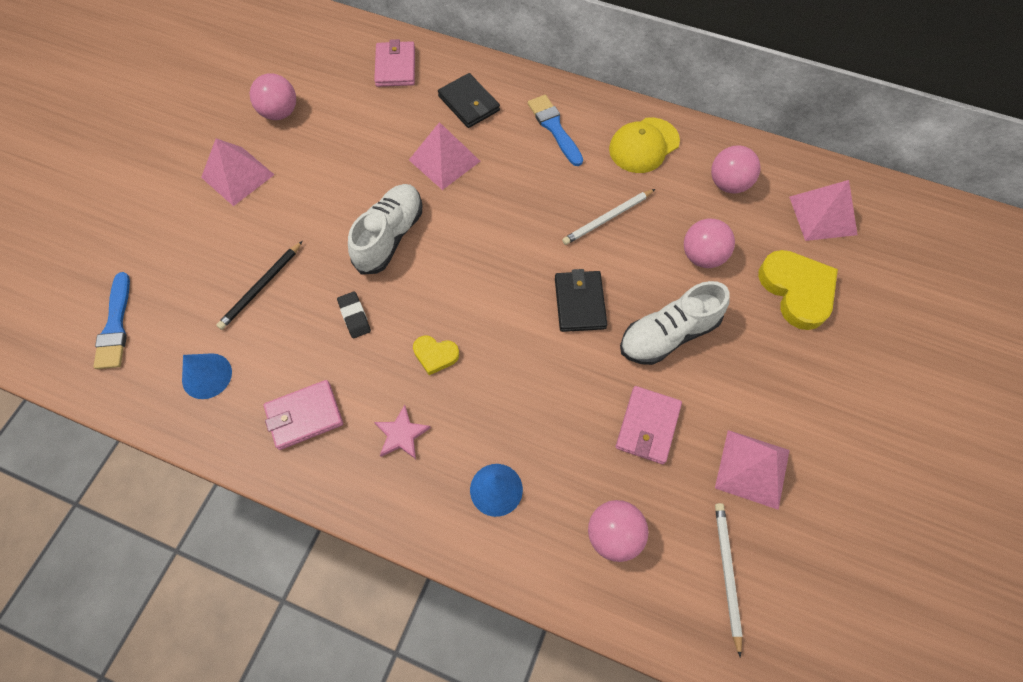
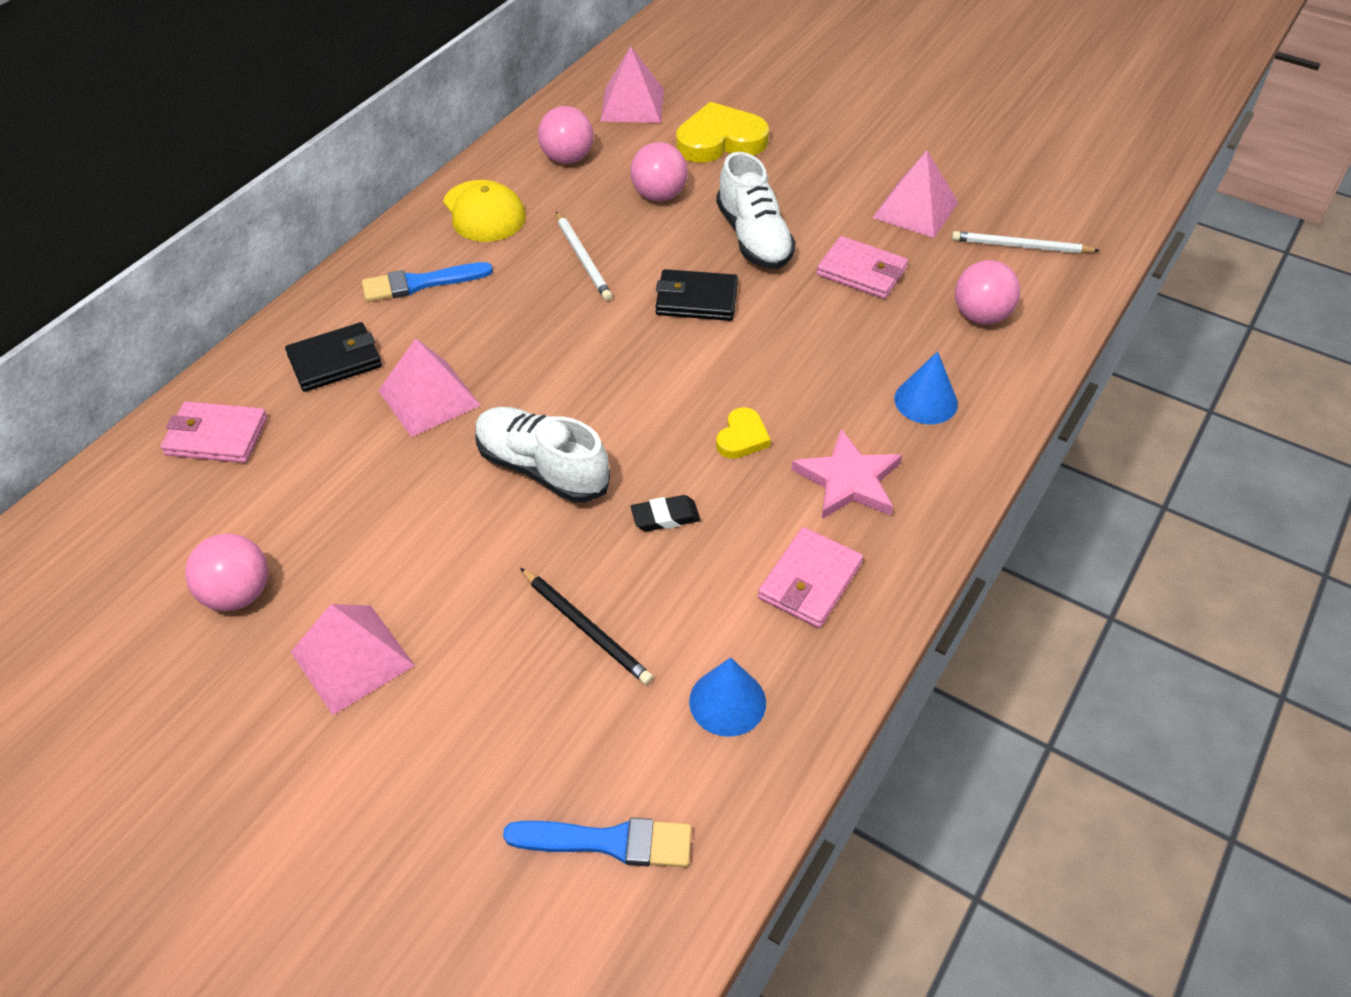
camera: 80 degrees left, 15 degrees down
pink wallet [264,380,343,450] -> pink wallet turned 45 degrees clockwise [758,527,863,628]
pink star [374,405,431,459] -> pink star [791,429,902,519], size x1.50

